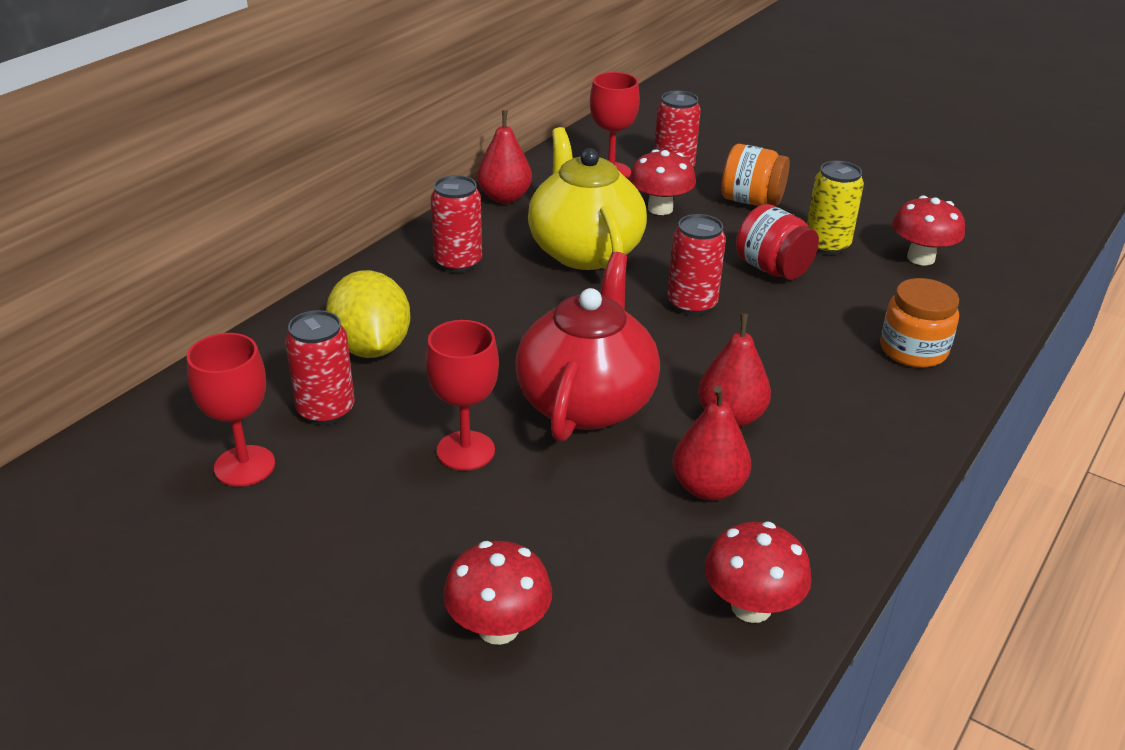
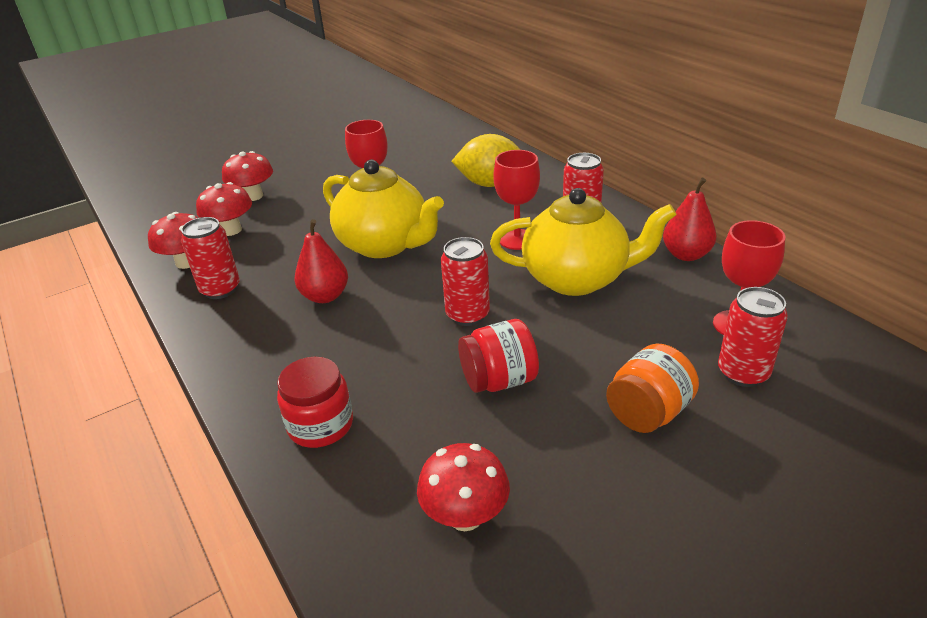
camera: 115 degrees right, 0 degrees up
red goblet [187,333,275,487] -> red goblet moved to [493,150,540,250]
red can [285,310,355,425] -> red can moved to [181,217,240,299]
red teapot [515,252,660,442] -> yellow teapot [323,160,444,258]
red mushroom [629,149,696,215] -> red mushroom moved to [196,182,252,236]
red pear [672,386,751,501] -> none
yellow can [807,161,864,255] -> none
orange jar [880,278,959,368] -> red jar [277,357,353,448]

